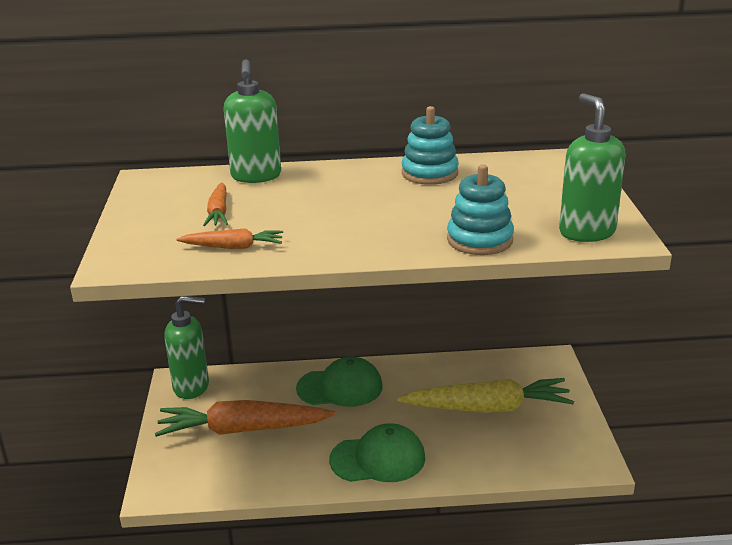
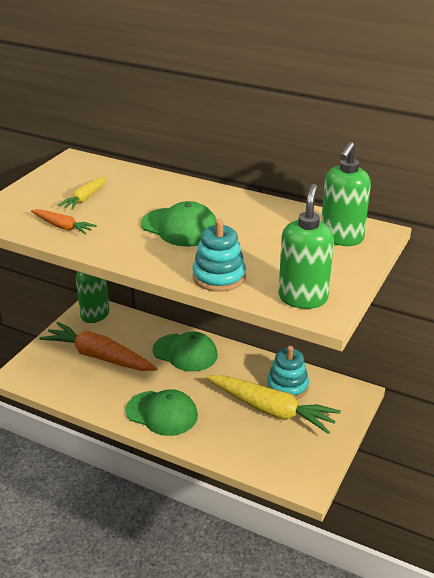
camera: 30 degrees right, 5 degrees up
orange carrot [203,182,228,226] -> yellow carrot [58,177,107,210]
green soap dispenser [224,59,281,183] -> green soap dispenser moved to [321,142,371,246]
turquoise stacking toy [402,106,459,185] -> turquoise stacking toy moved to [267,346,309,399]
none -> green cap [141,201,217,247]

